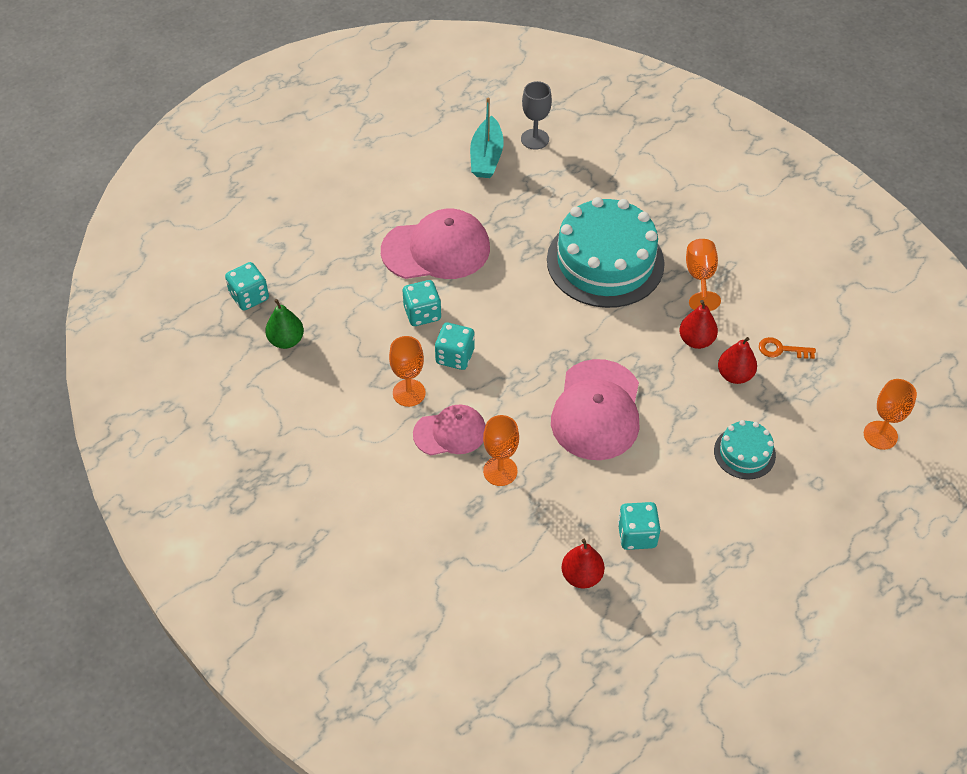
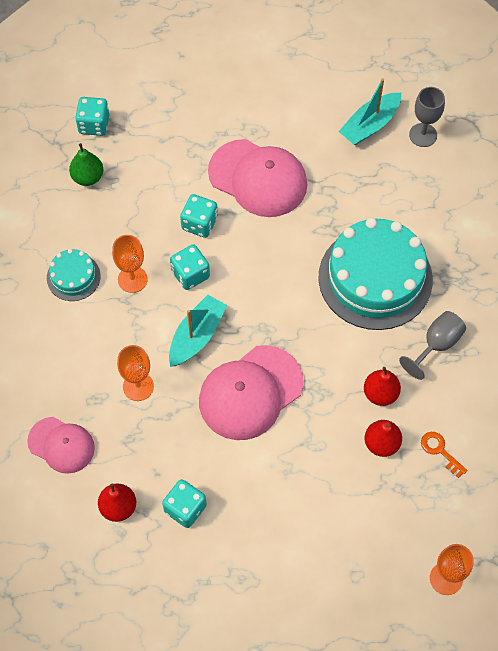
camera: 40 degrees right, 10 degrees up
pink cap [413,405,486,455] -> pink cap moved to [27,417,95,474]
orange goblet [686,239,721,311] -> grey goblet [399,311,466,380]
turquoise cake [714,420,776,480] -> turquoise cake moved to [47,249,101,301]
none -> turquoise boat [169,295,227,367]

